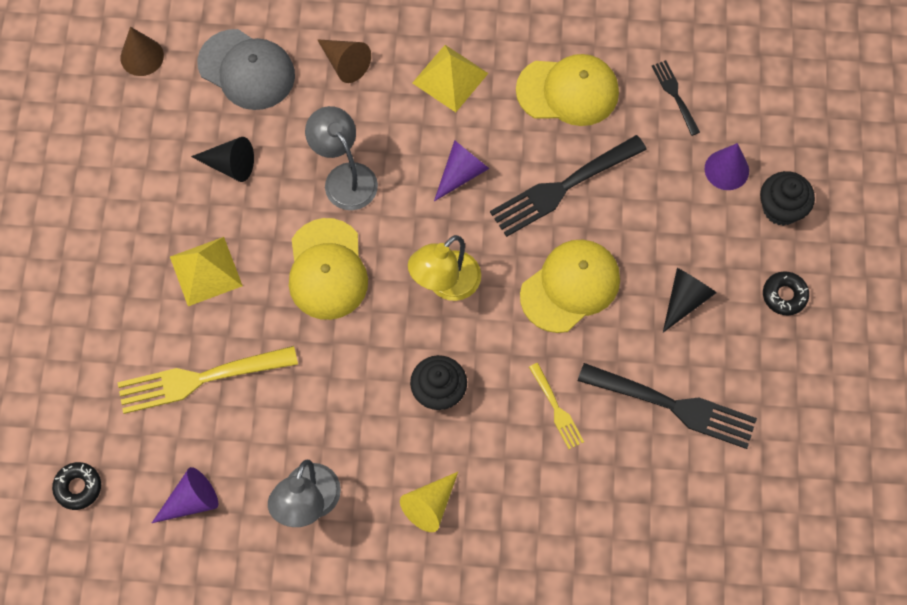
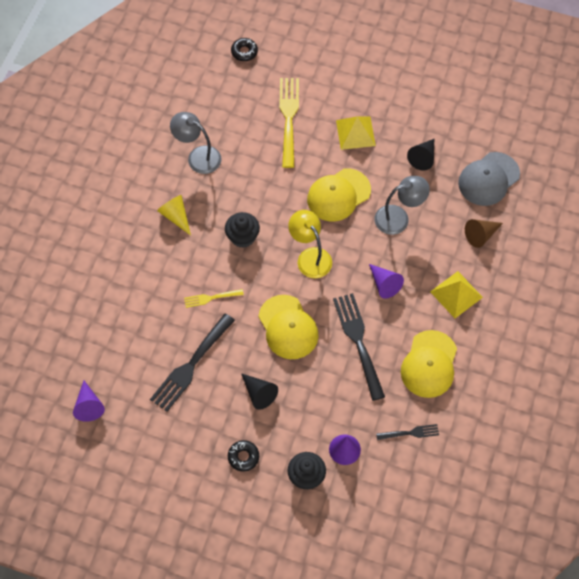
camera: 105 degrees right, 5 degrees down
brown cone [120,27,164,76] -> none
purple cone [152,467,218,523] -> purple cone moved to [73,381,105,422]
yellow cap [289,218,368,320] -> yellow cap turned 45 degrees counterclockwise [307,168,371,222]

